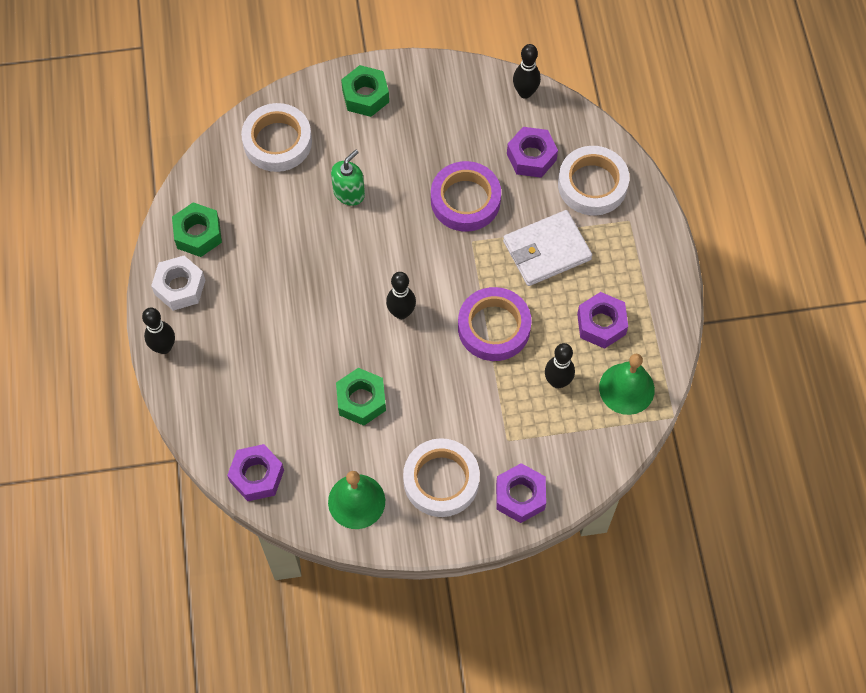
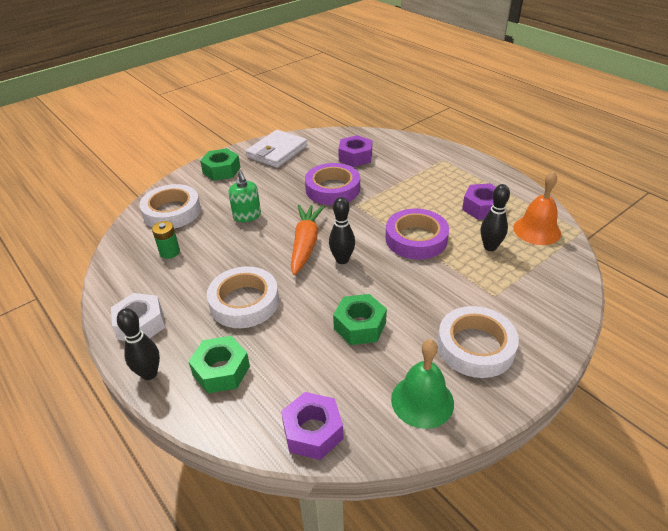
camera: 30 degrees left, 25 degrees down
green nut [172,202,222,257] -> green nut moved to [188,336,250,394]
green soap dispenser [331,150,365,206] -> green soap dispenser turned 150 degrees clockwise [228,171,261,222]
purple nut [496,463,546,523] -> none
white wallet [503,210,592,286] -> white wallet moved to [246,130,307,168]
black bowling pin [513,44,541,99] -> none
white tape [558,146,629,216] -> white tape moved to [207,266,279,328]
green bell [599,354,655,415] -> orange bell [513,171,561,245]
none -> green battery [152,221,180,259]
none -> orange carrot [291,205,325,275]

